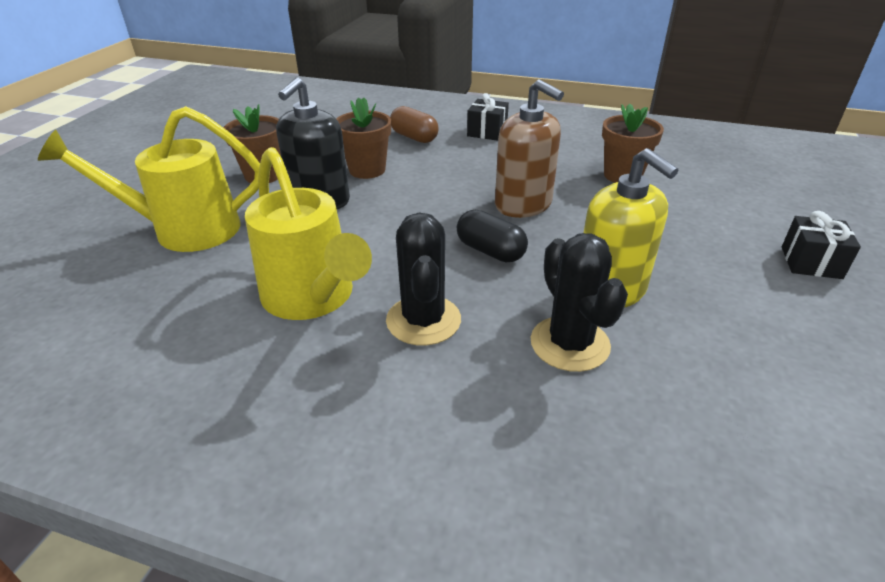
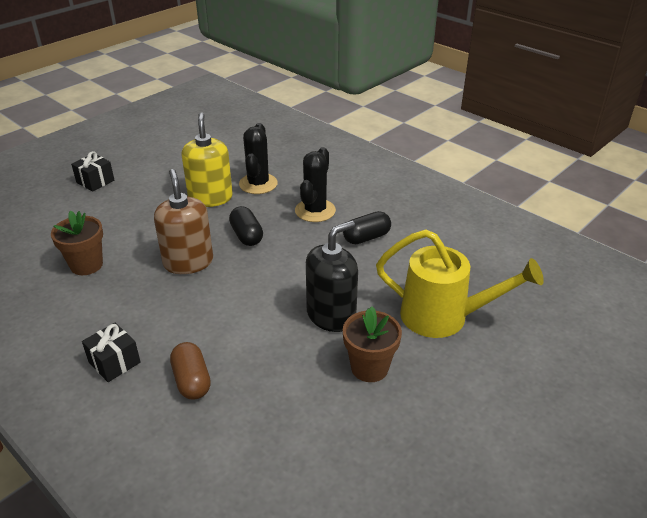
camera: 155 degrees left, 0 degrees up
yellow watering can [245,147,372,320] -> black capsule [343,211,391,244]
brown flower pot [336,97,391,179] -> none

